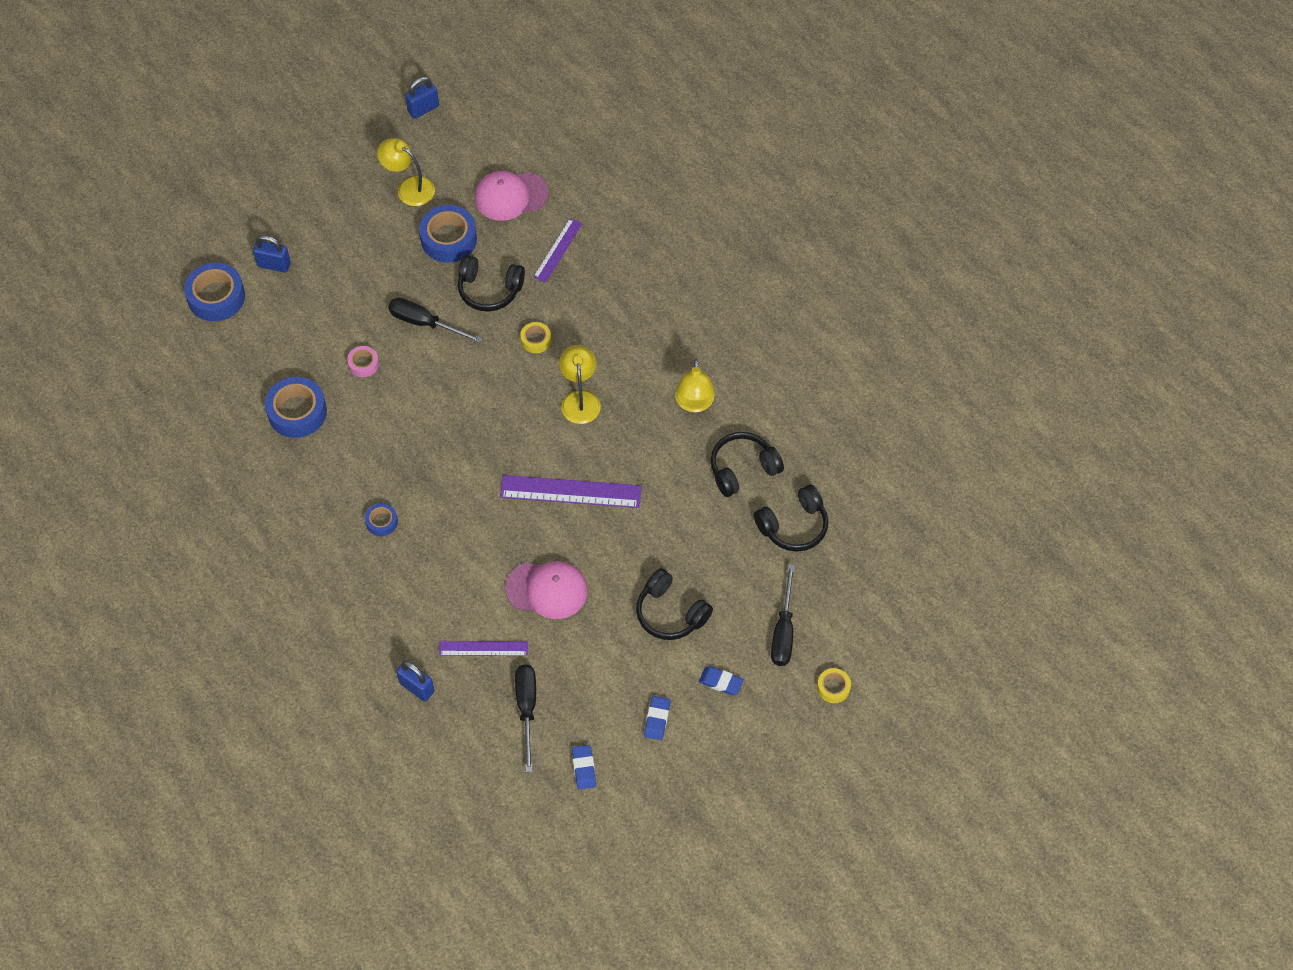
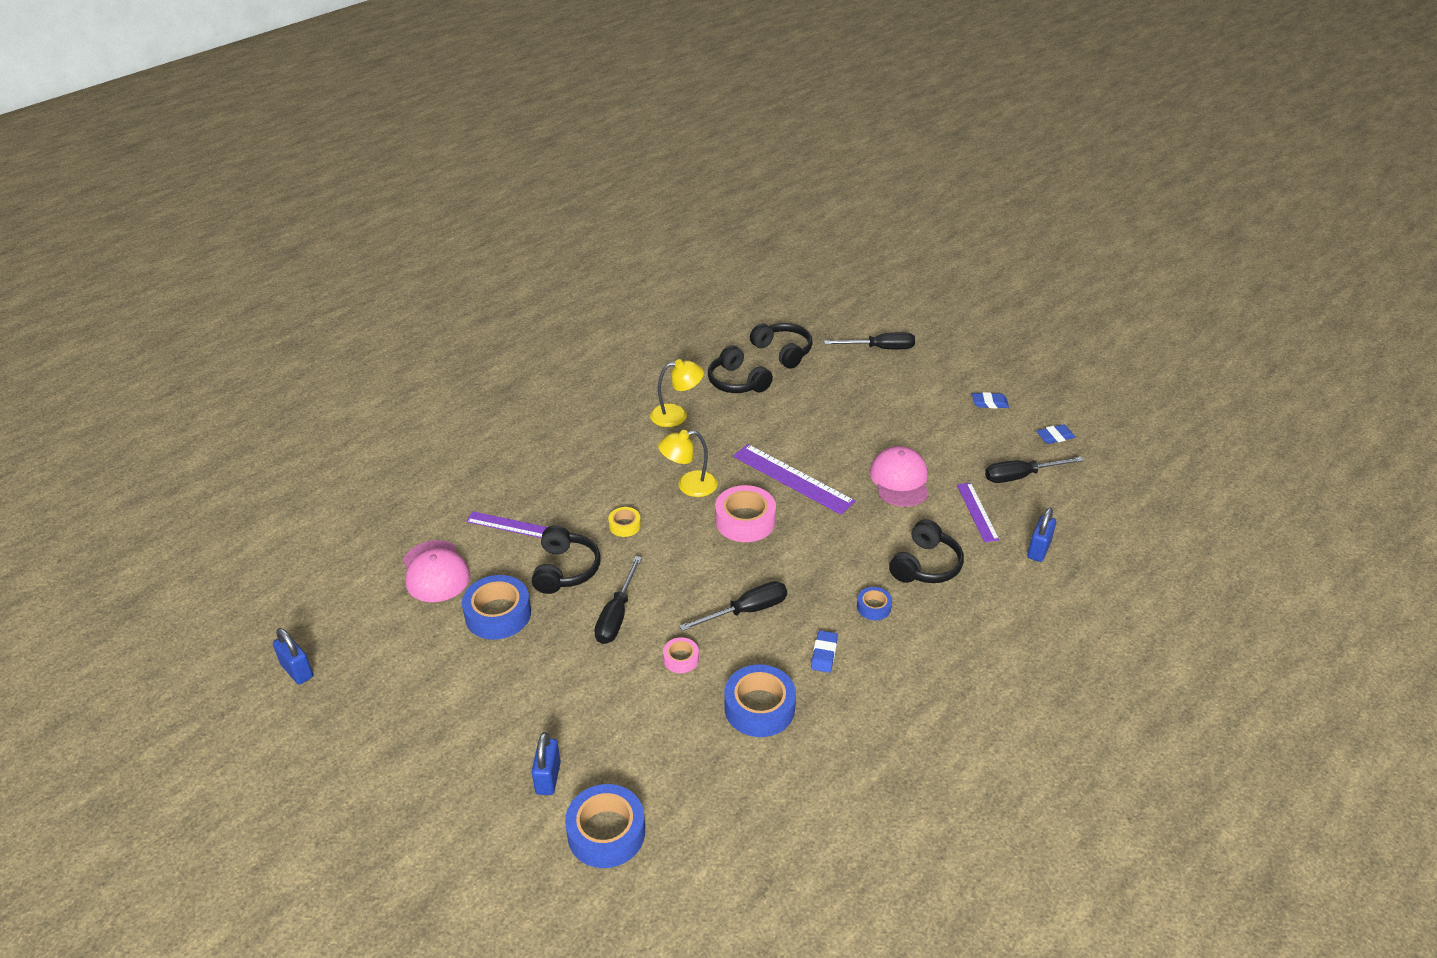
camera: 100 degrees left, 20 degrees down
yellow lamp [377,138,435,206] -> none
purple ruler [500,475,642,508] -> purple ruler turned 45 degrees counterclockwise [733,444,855,515]
black headphones [636,568,713,640] -> black headphones moved to [889,519,964,583]
blue eraser [699,666,744,695] -> blue eraser moved to [811,630,838,673]
yellow tape [817,668,851,703] -> none
none -> black screwdriver [679,581,787,631]
none -> pink tape [715,485,776,542]

